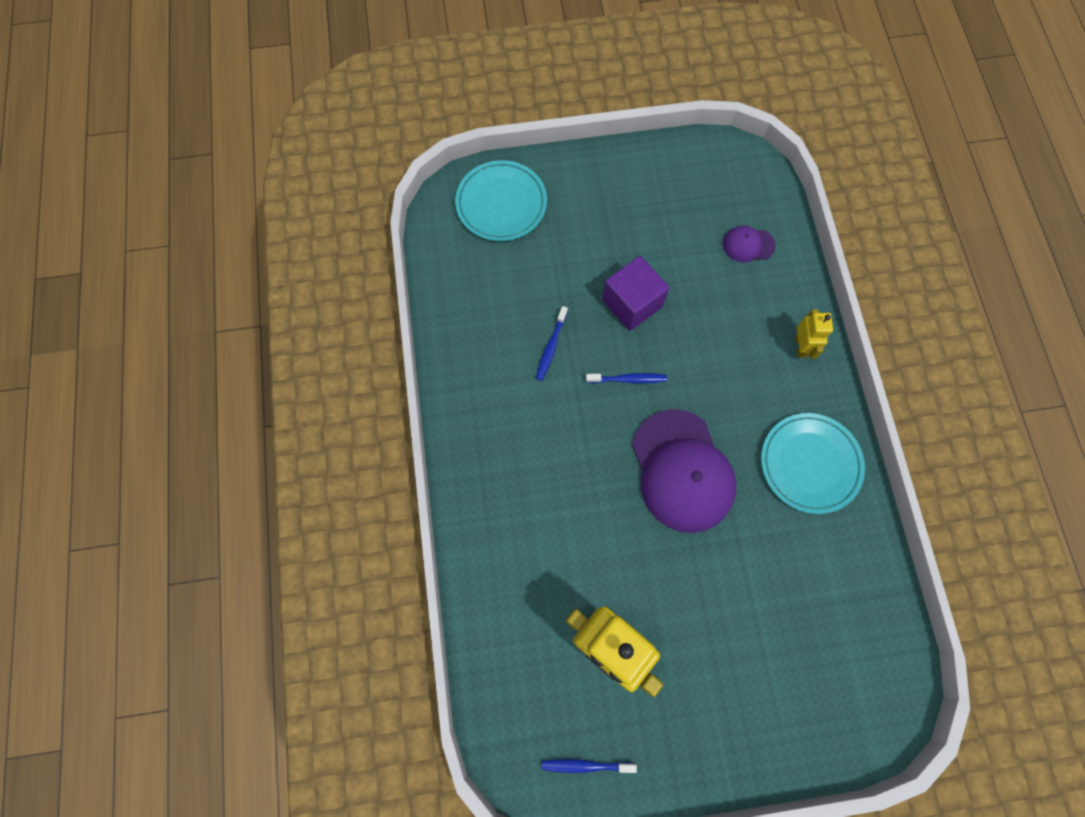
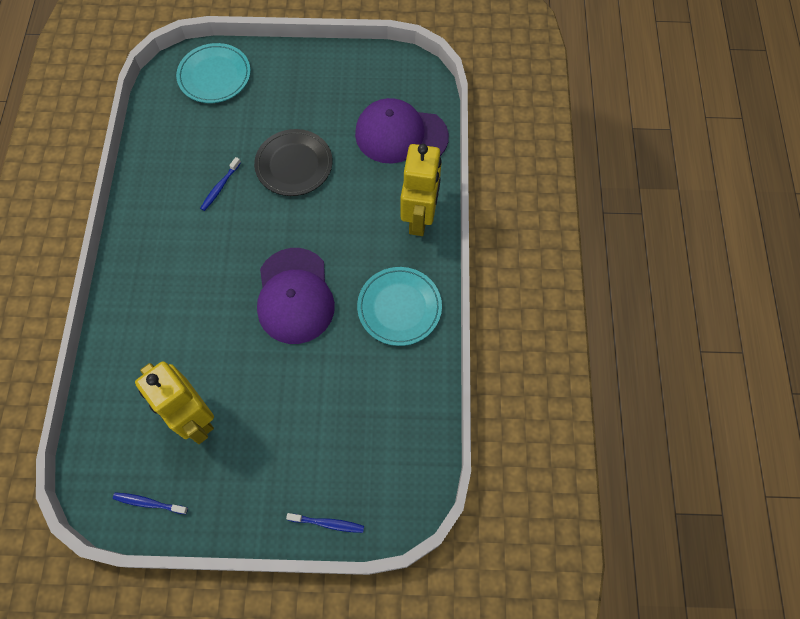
camera: 10 degrees right, 5 degrees down
blue toothbrush [586,373,667,383] -> blue toothbrush moved to [286,513,364,533]
purple cube [602,256,670,331] -> black plate [254,129,332,196]
purple cap [723,225,776,263] -> purple cap [355,98,449,164], size x2.21
yellow robot [795,309,833,359] -> yellow robot [401,144,441,236], size x2.02

